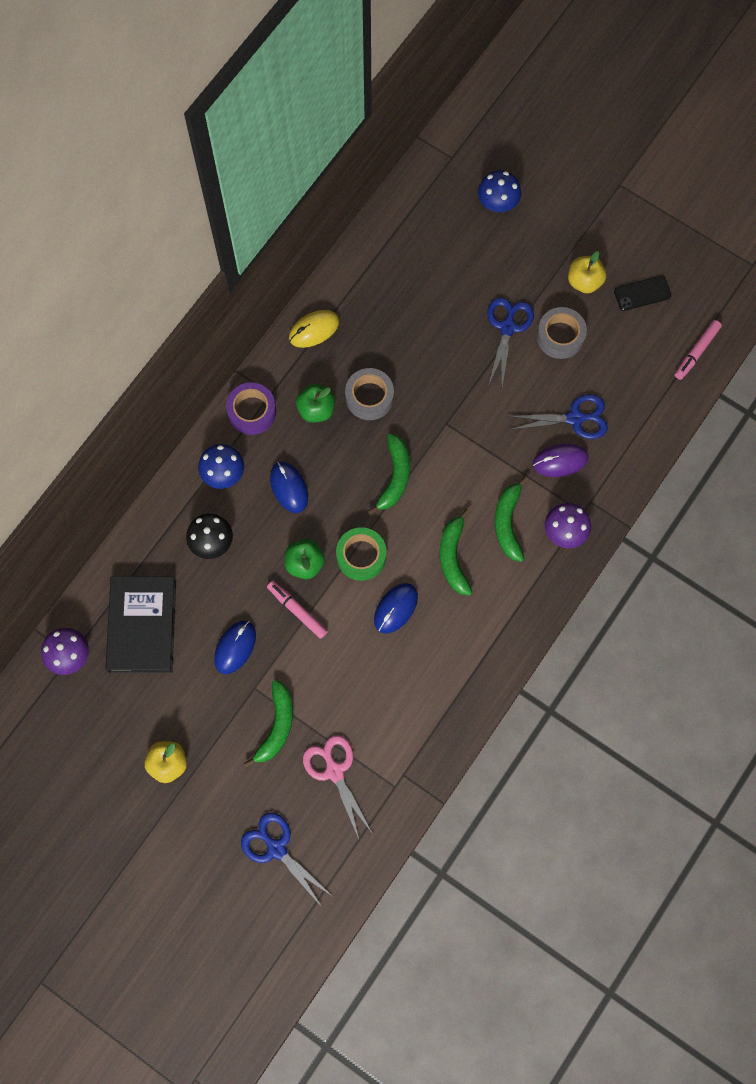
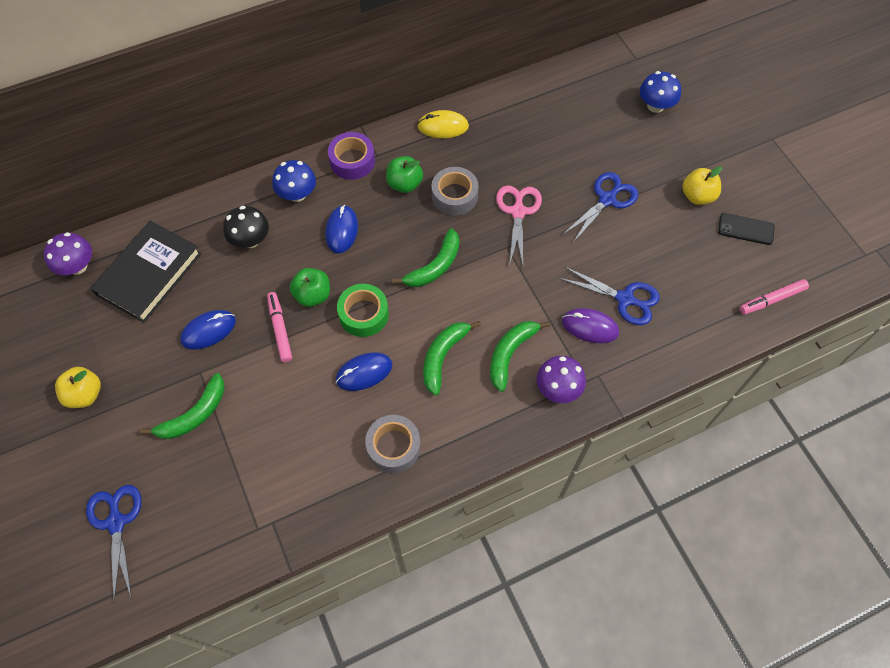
camera: 30 degrees right, 10 degrees down
pink scissors [303,735,373,839] -> pink scissors moved to [496,185,542,266]
grey tape [537,307,587,359] -> grey tape moved to [365,415,421,473]

